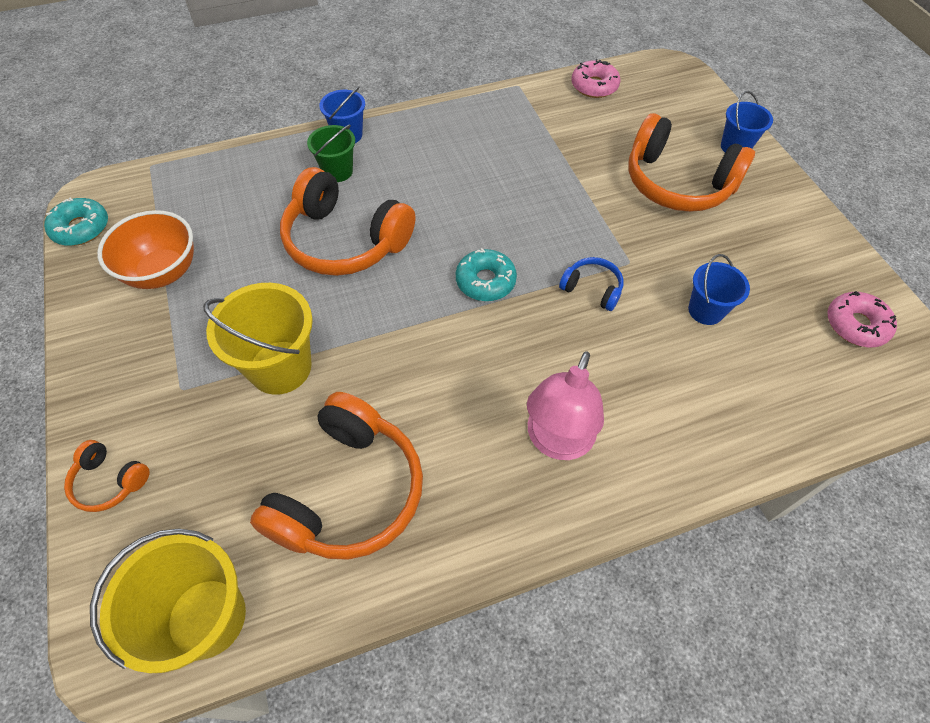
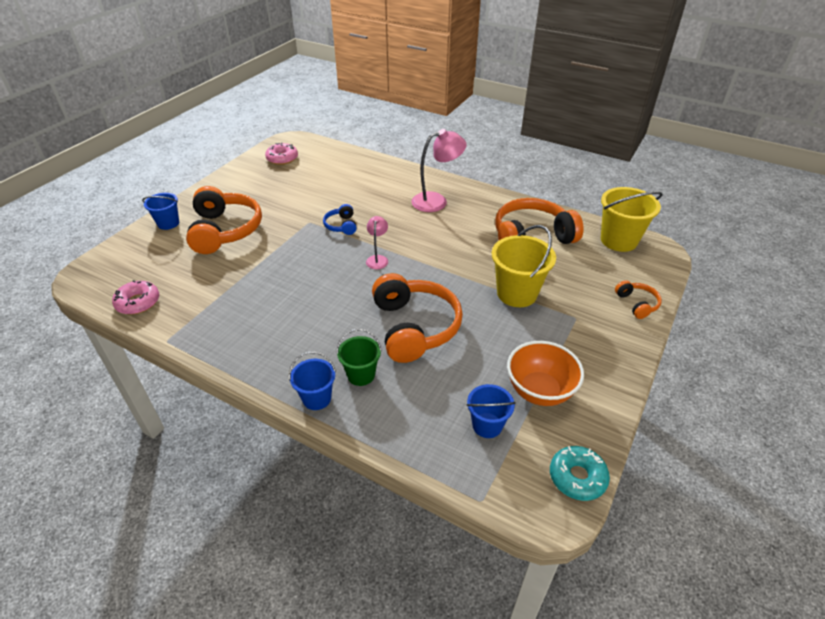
camera: 130 degrees left, 15 degrees down
turquoise donut [456,248,517,301] -> pink lamp [366,216,388,269]
blue bucket [688,254,750,325] -> blue bucket moved to [466,384,516,438]

